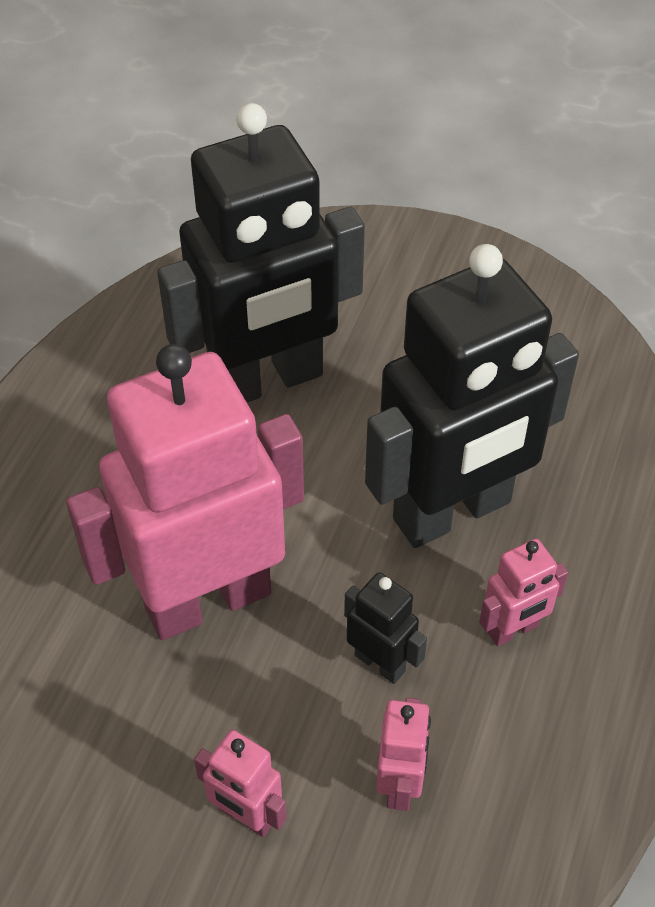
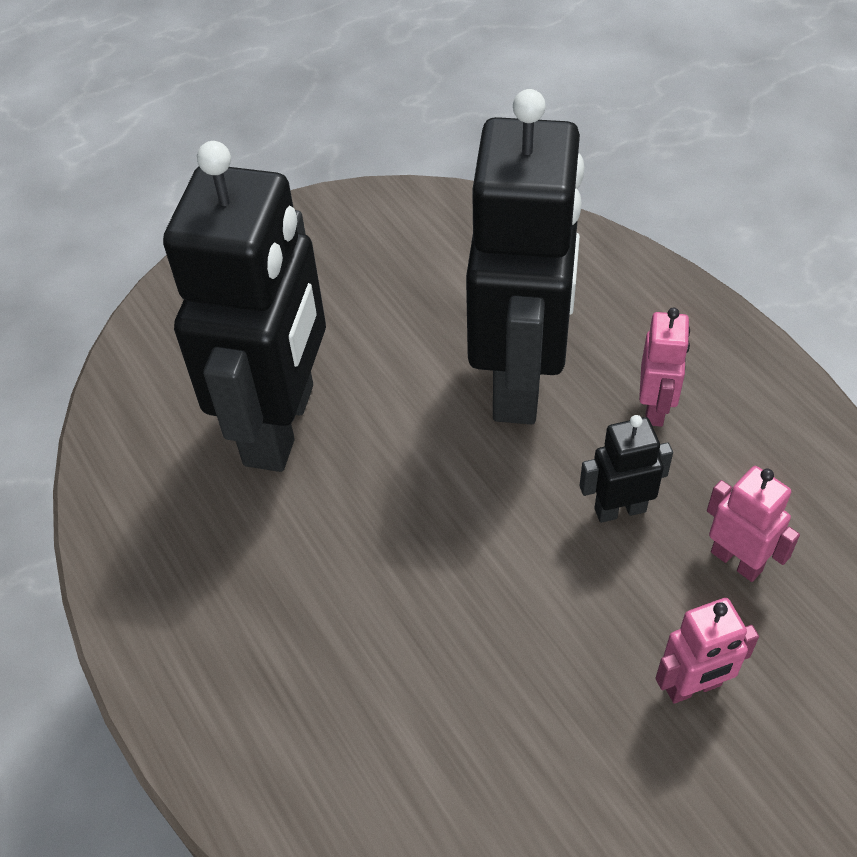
camera: 50 degrees left, 0 degrees up
pink robot [66,344,304,640] -> none

